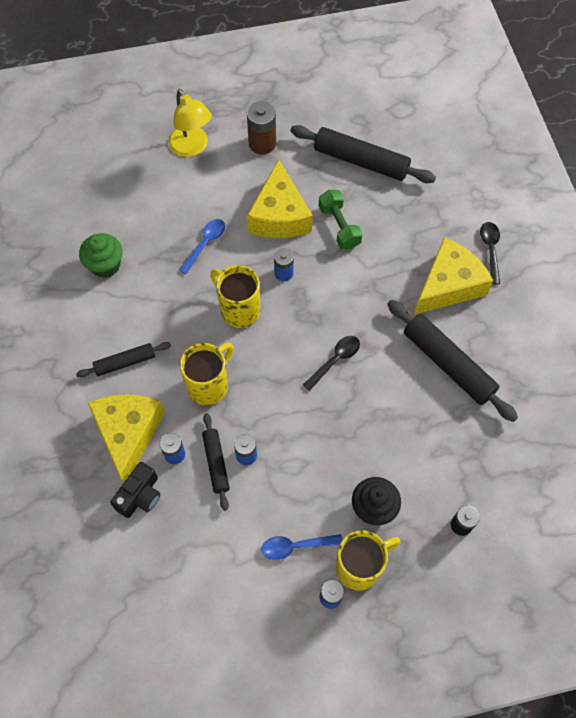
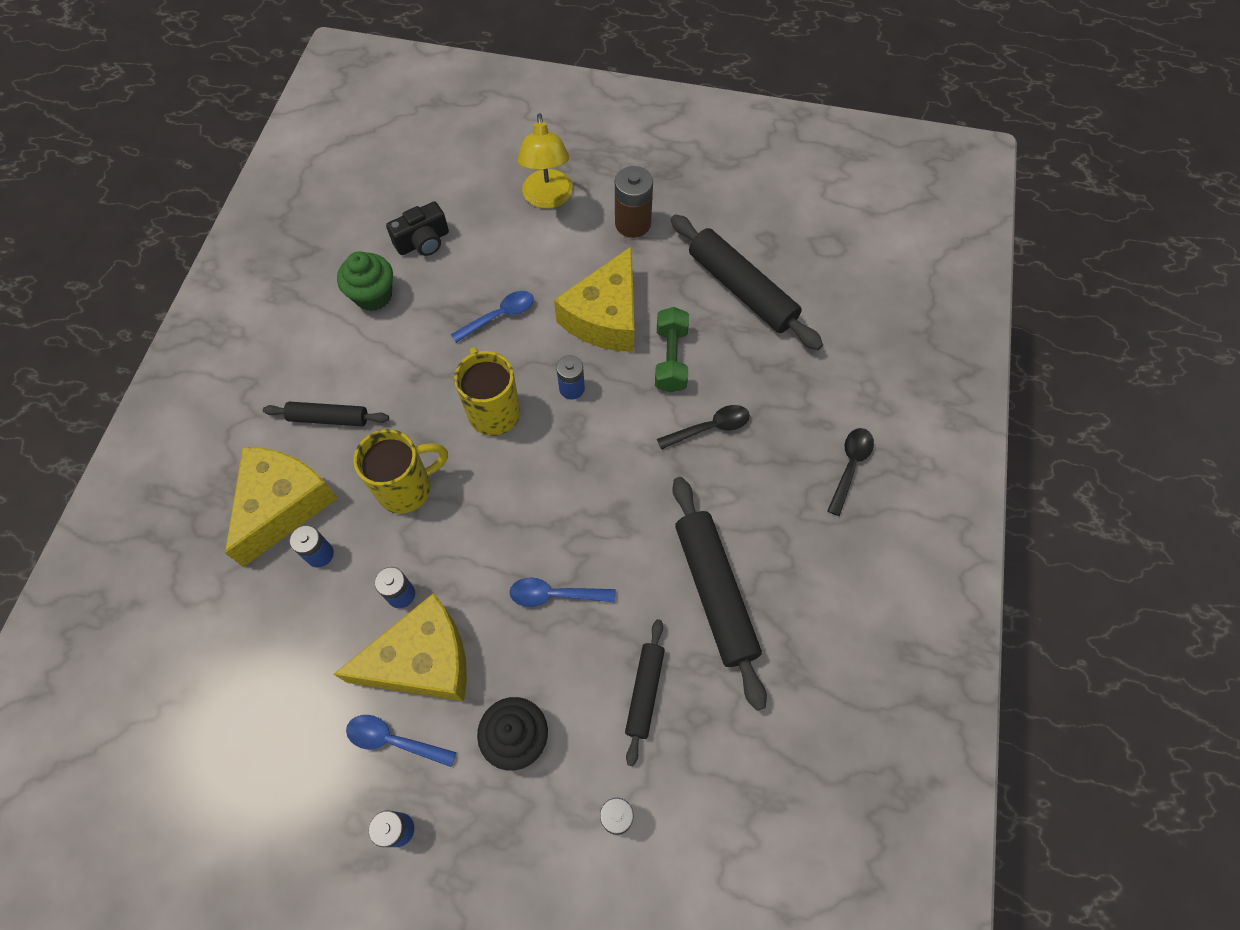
camera: 25 degrees right, 0 degrees up
black camera [110,462,160,518] -> black camera moved to [386,201,449,256]
black rolling pin [202,413,230,511] -> black rolling pin moved to [625,619,665,766]
black spoon [303,336,360,391] -> black spoon moved to [657,405,750,450]
yellow mug [336,530,401,591] -> none
yellow cheese [414,237,494,315] -> yellow cheese moved to [333,593,467,701]
none -> blue spoon [509,577,616,607]

